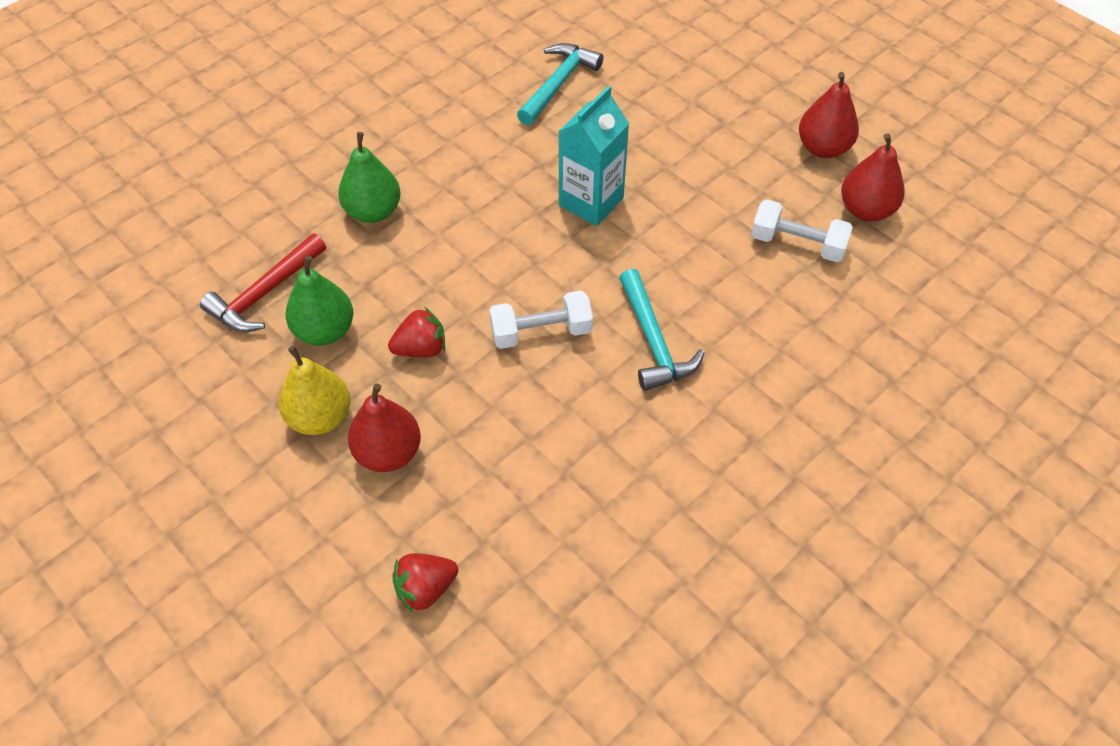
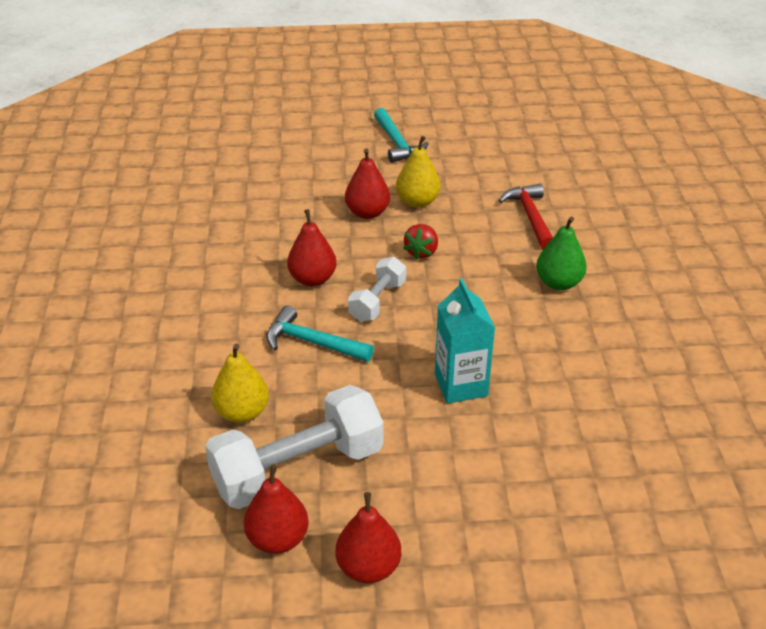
camera: 130 degrees right, 15 degrees down
green pear [286,255,353,346] -> none
red strawberry [392,553,458,613] -> none
turquoise hammer [517,43,604,125] -> turquoise hammer moved to [374,108,429,163]
white dumbbell [751,200,853,262] -> white dumbbell [205,385,384,509], size x1.86
none -> yellow pear [211,344,269,423]
none -> red pear [287,209,337,286]

